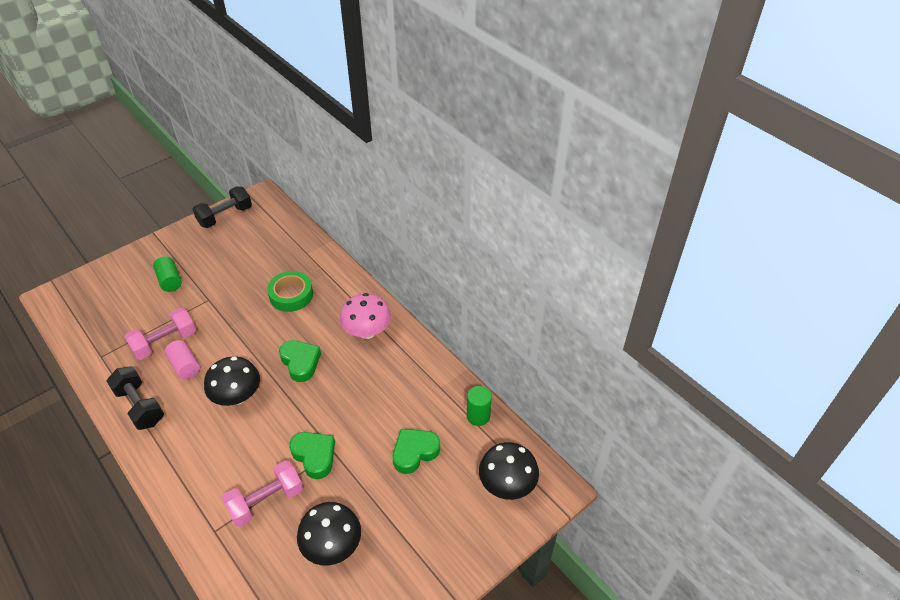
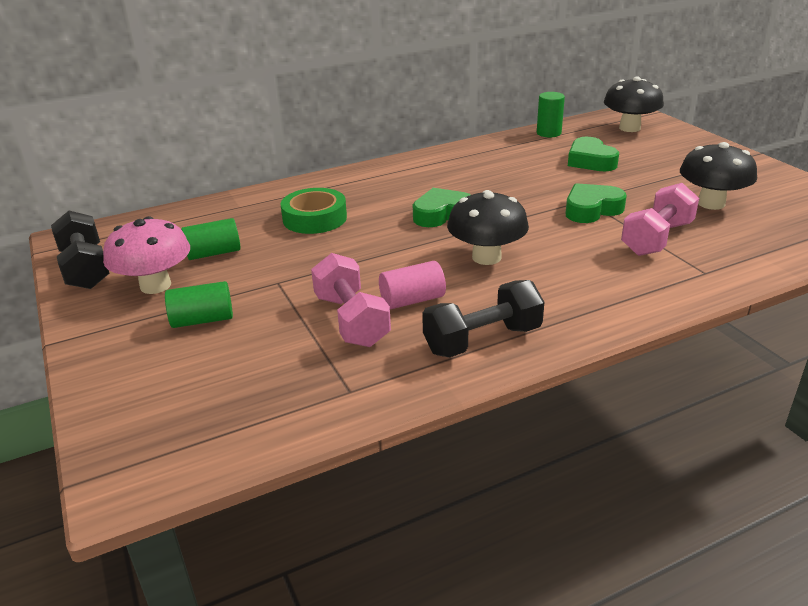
camera: 75 degrees left, 15 degrees down
pink dumbbell [222,460,303,527] -> pink dumbbell turned 60 degrees clockwise [621,183,699,256]
pink mushroom [340,293,391,339] -> pink mushroom moved to [103,216,190,294]
none -> green cylinder [181,218,241,260]

